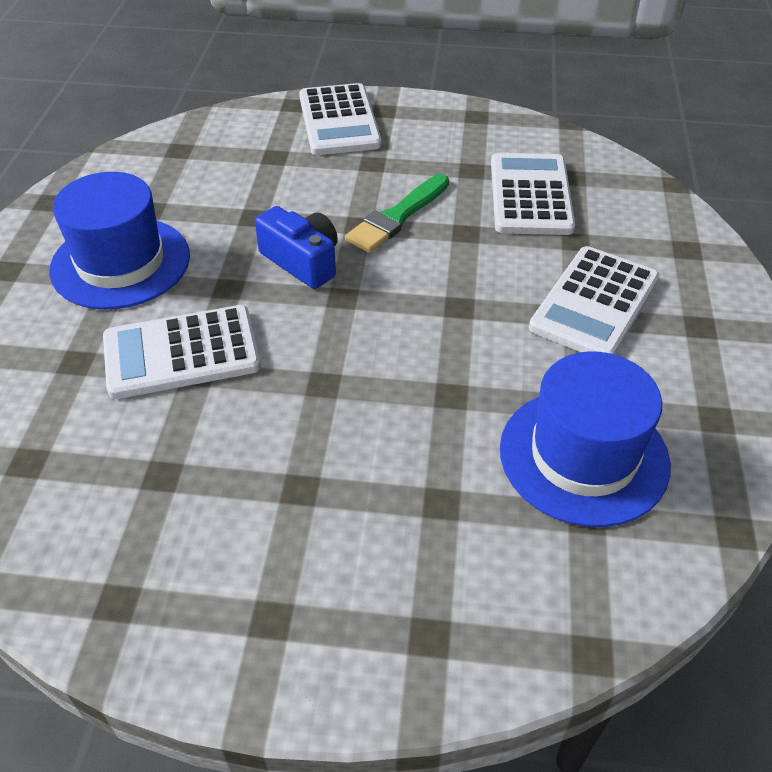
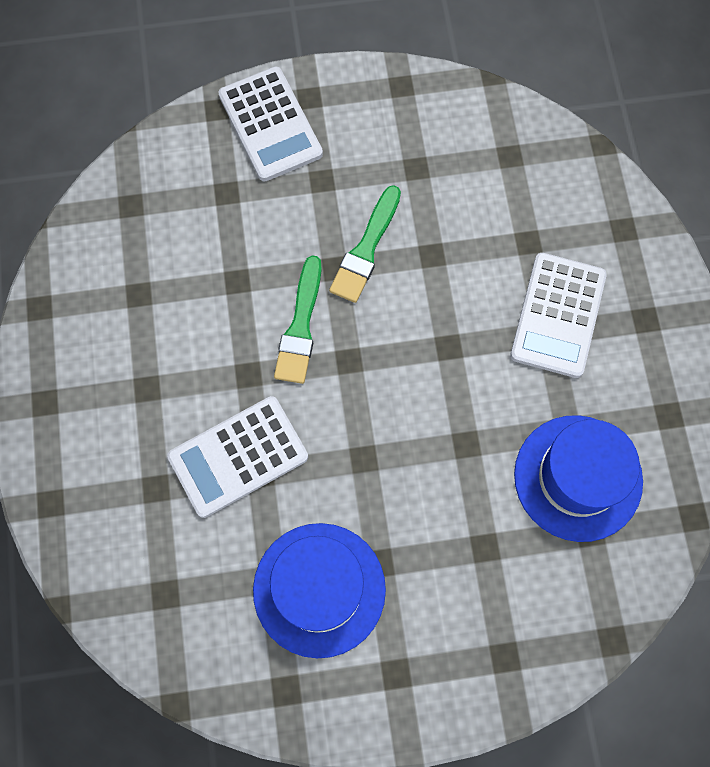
camera: 15 degrees left, 25 degrees up
blue hat [49,172,190,309] -> blue hat moved to [253,523,386,658]
blue camera [255,206,338,289] -> green brush [274,255,322,384]
white calculator [491,153,575,235] -> none

